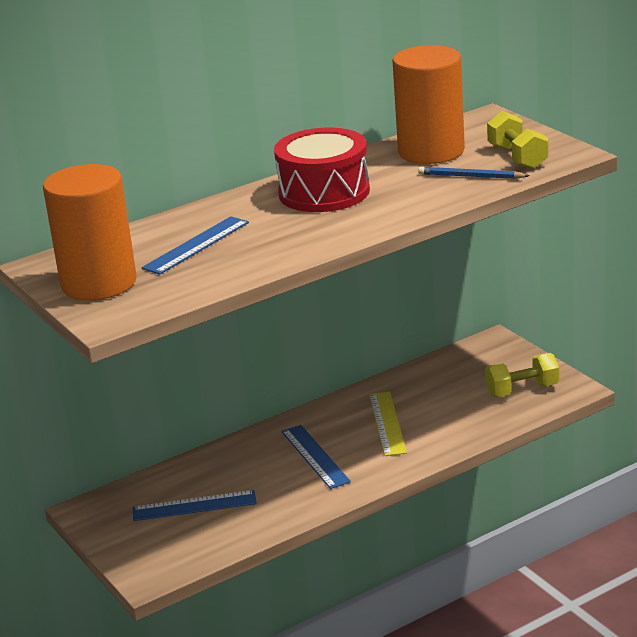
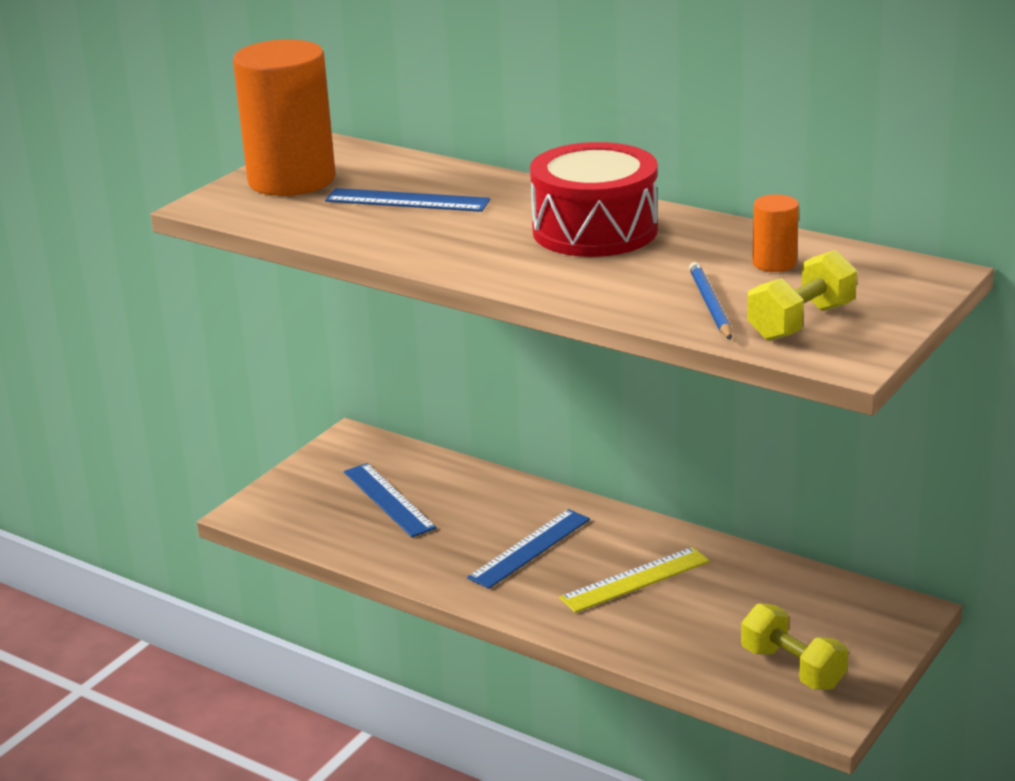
camera: 65 degrees right, 0 degrees up
orange cylinder [392,45,465,164] -> orange cylinder [752,194,799,272], size x0.44

